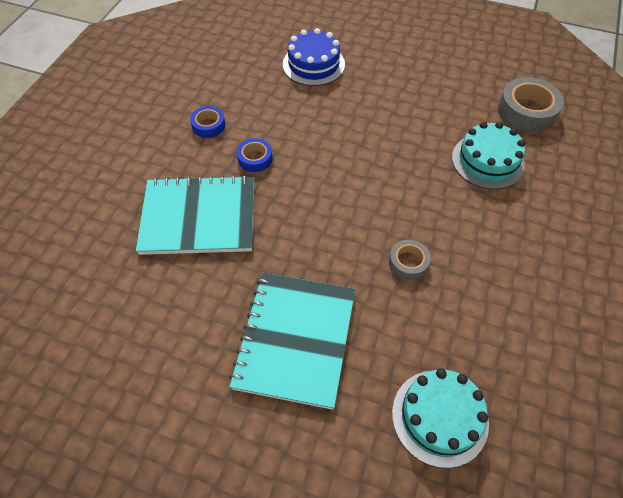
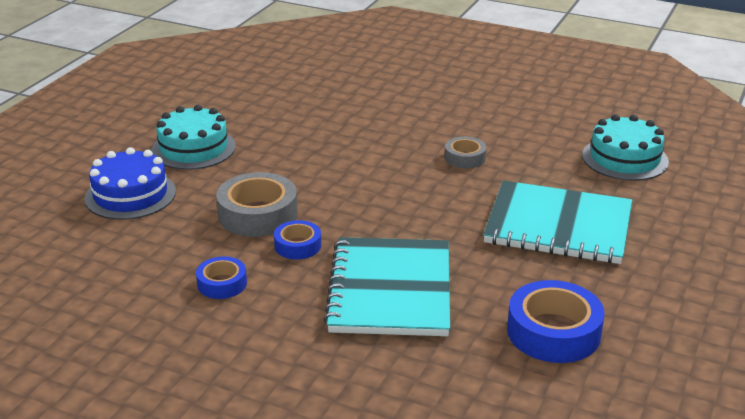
camera: 85 degrees left, 25 degrees down
turquoise cake [452,122,525,189] -> turquoise cake moved to [151,105,236,170]
grey tape [498,77,564,132] -> grey tape moved to [216,172,298,237]
none -> blue tape [507,280,605,363]

